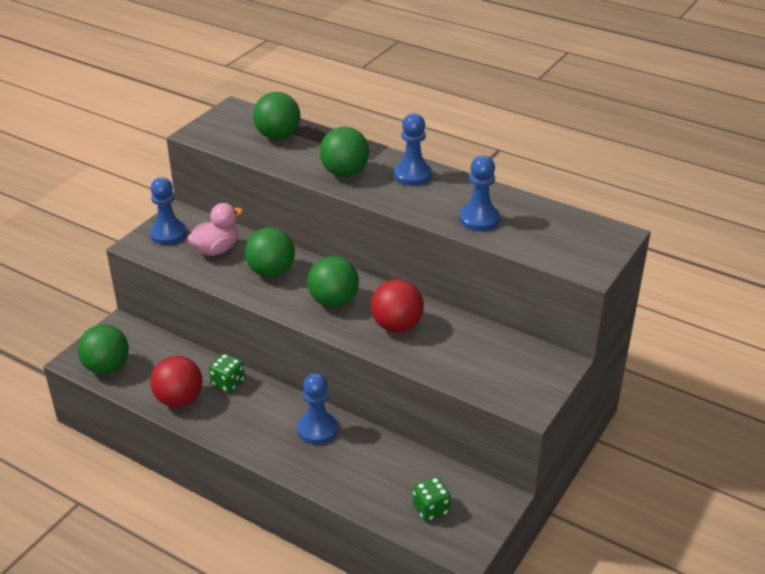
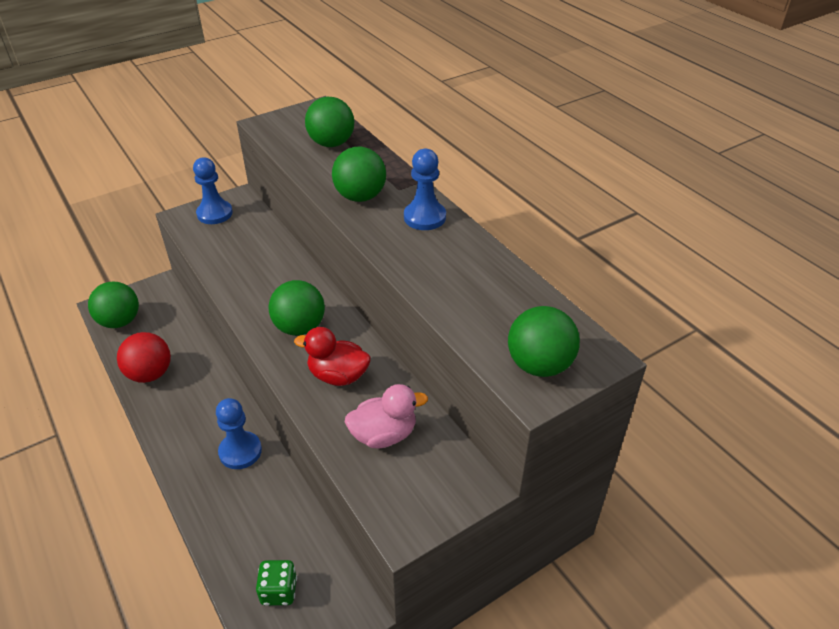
camera: 25 degrees right, 5 degrees up
pink duck [187,203,243,256] -> pink duck moved to [345,384,428,448]
green dice [209,354,245,392] -> none
green ball [245,228,295,277] -> green ball moved to [508,306,580,377]
red ball [371,279,424,332] -> red duck [294,327,371,386]
blue pawn [459,155,500,231] -> none

